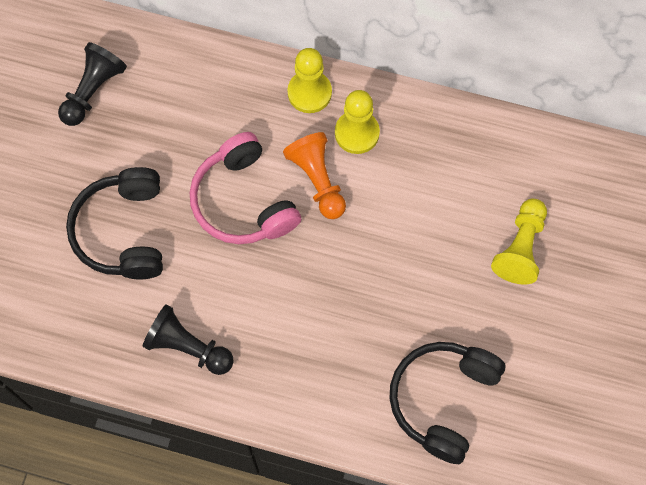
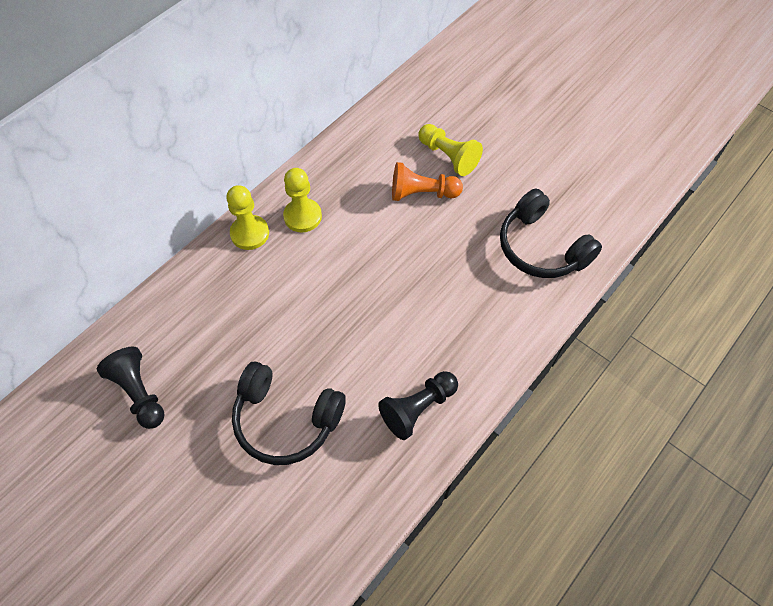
camera: 65 degrees left, 10 degrees down
pink headphones [190,132,301,244] -> none
orange pawn [283,132,346,219] -> orange pawn moved to [392,162,463,201]

